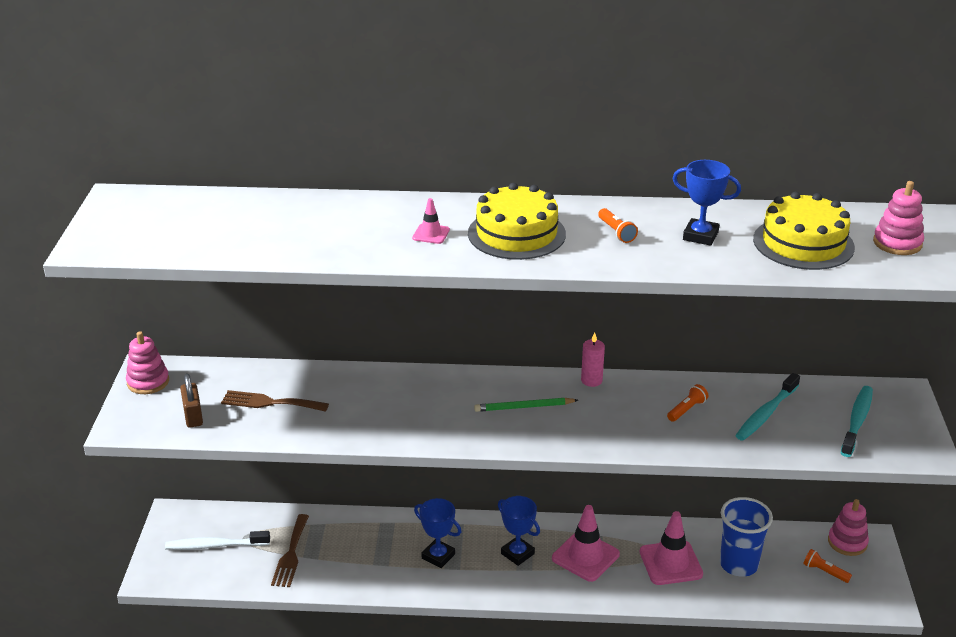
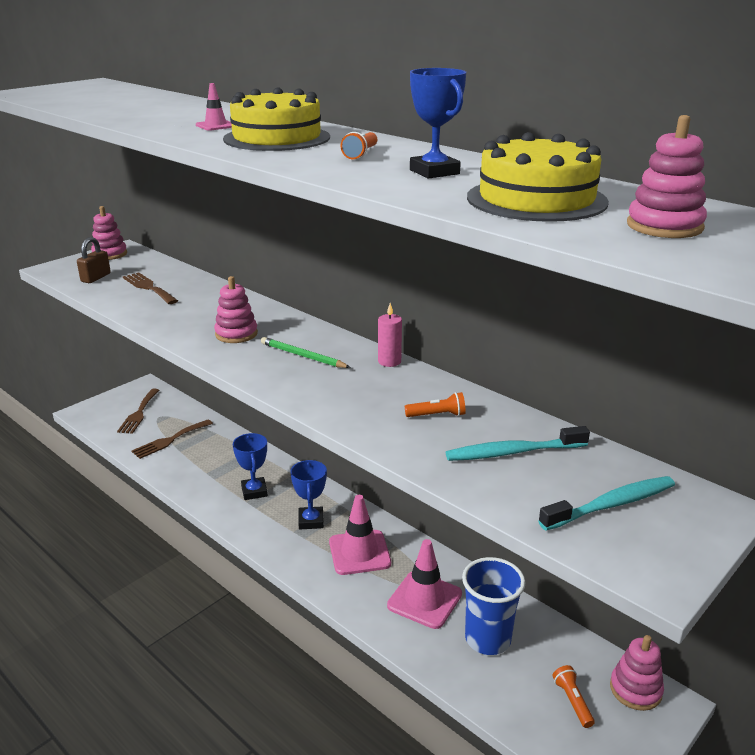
camera: 40 degrees right, 5 degrees down
white toothbrush [165,531,270,550] -> brown fork [117,389,159,434]
none -> pink stacking toy [214,276,258,343]

